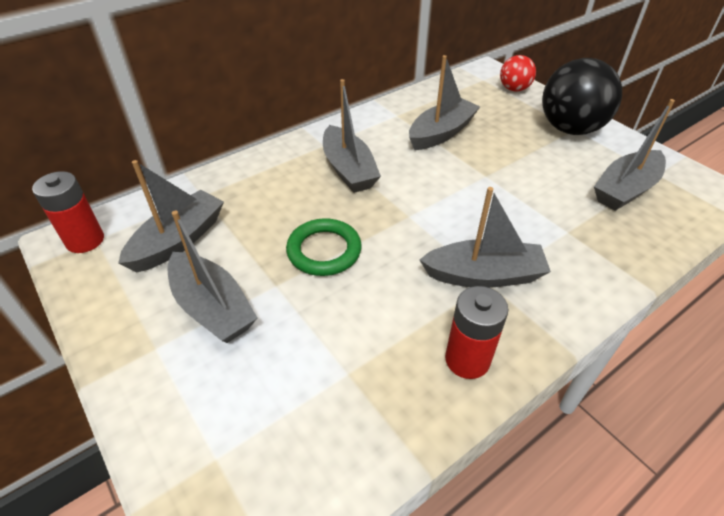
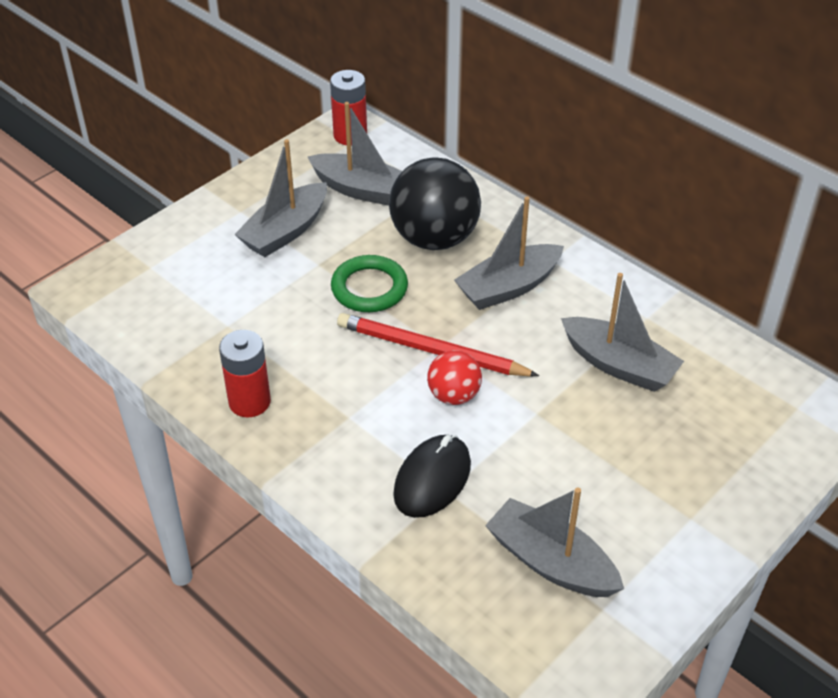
camera: 80 degrees right, 0 degrees up
grey boat [420,187,551,288] -> none
red ball [500,55,536,92] -> red ball moved to [427,350,482,405]
black ball [542,58,622,135] -> black ball moved to [389,157,481,250]
none -> red pencil [337,313,539,376]
none -> black mouse [393,435,471,518]

